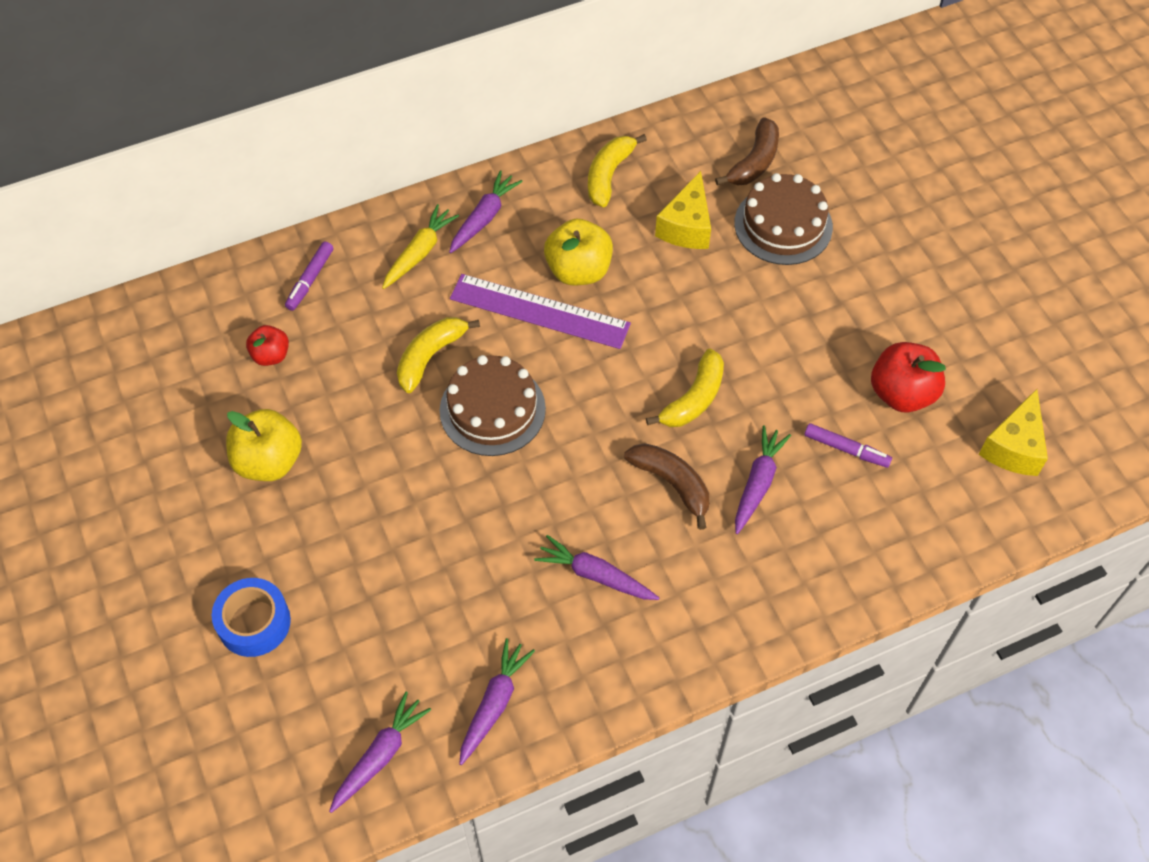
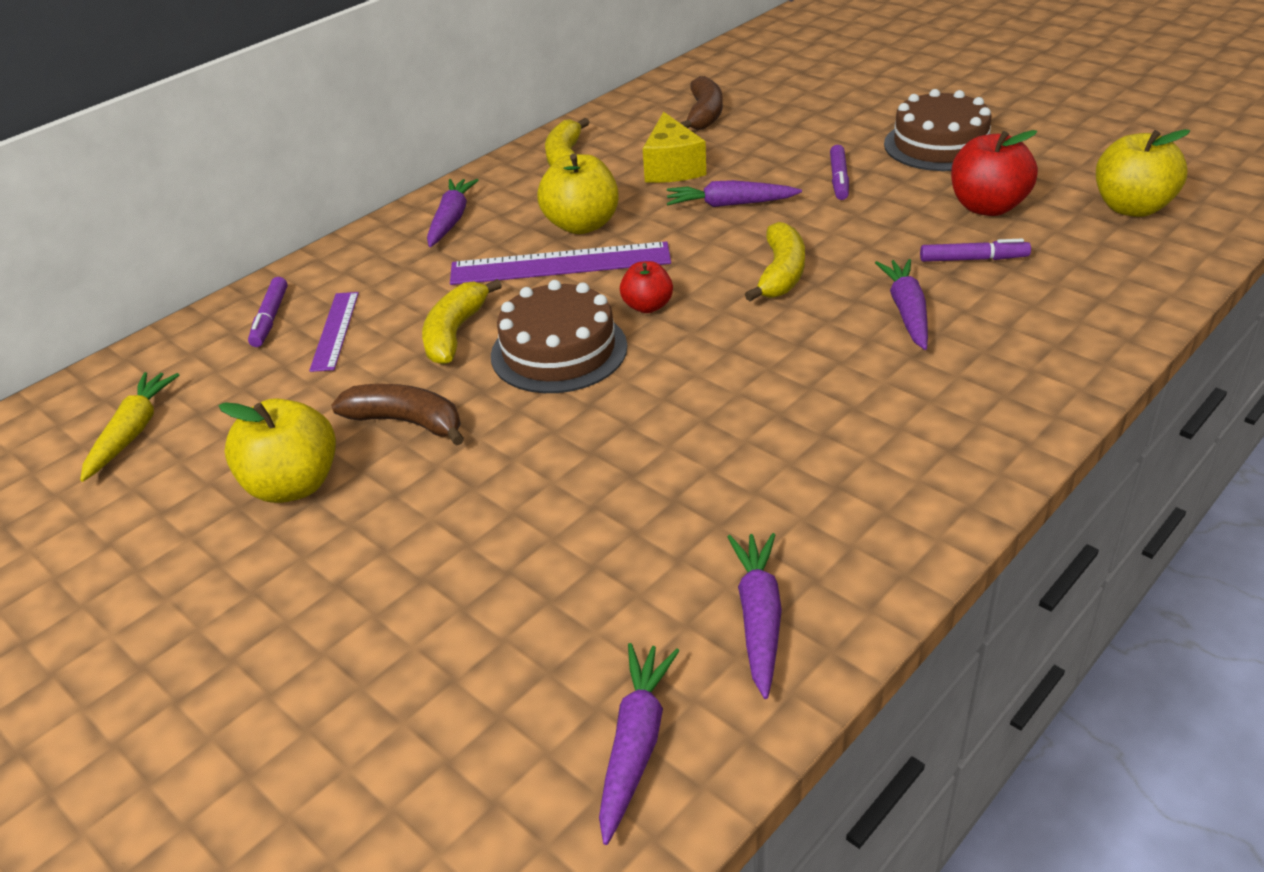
camera: 20 degrees left, 20 degrees down
blue tape [212,578,291,657] -> none
red apple [246,325,289,366] -> red apple moved to [620,261,673,313]
yellow carrot [382,204,459,289] -> yellow carrot moved to [80,372,179,482]
purple carrot [534,535,659,600] -> purple carrot moved to [667,180,802,207]
brown banana [624,443,709,530] -> brown banana moved to [331,384,464,446]
brown cake [734,173,833,265] -> brown cake moved to [884,89,991,171]
yellow cheese [979,389,1048,476] -> yellow apple [1096,129,1190,217]
none -> purple ruler [309,292,359,372]
none -> purple marker [830,145,849,200]

